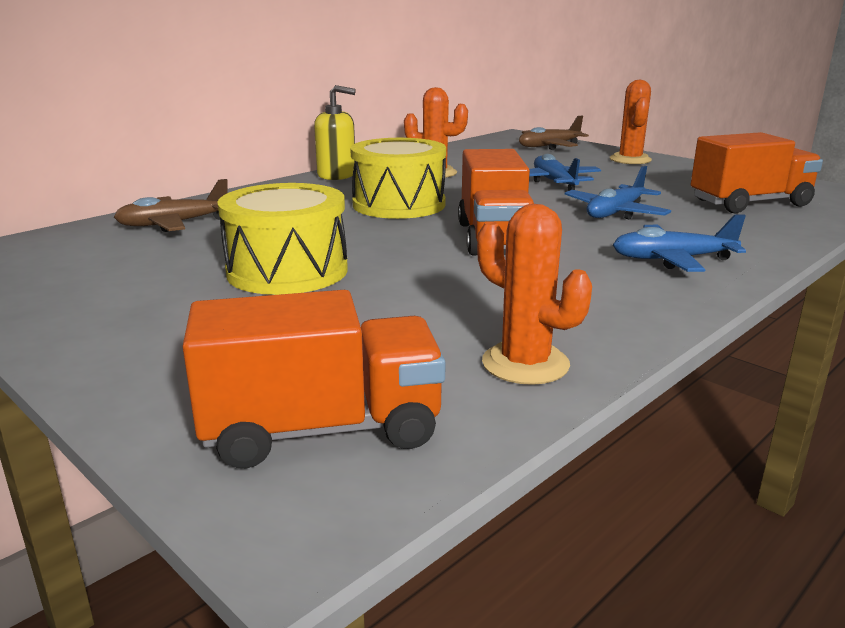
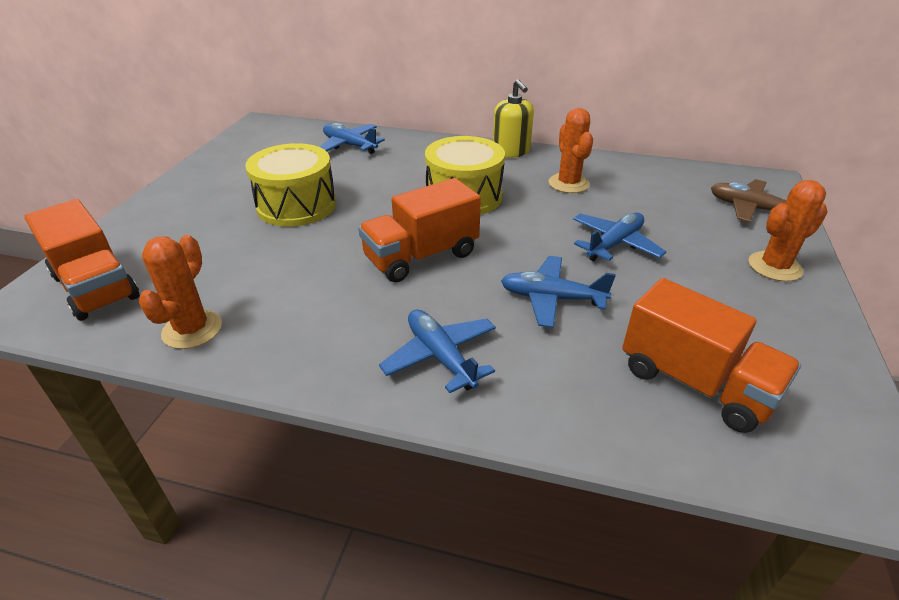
camera: 60 degrees right, 15 degrees up
brown plane [114,179,228,232] -> blue plane [320,123,385,154]

